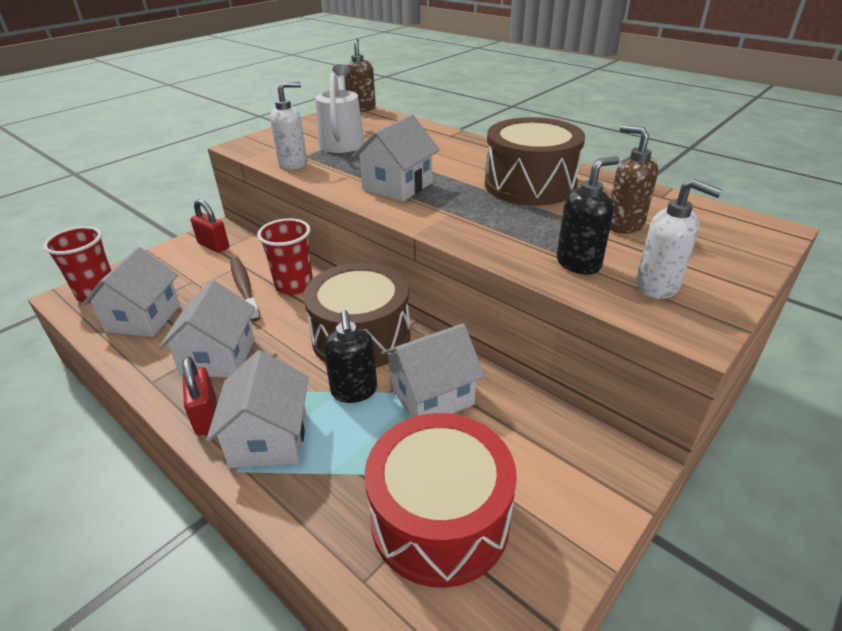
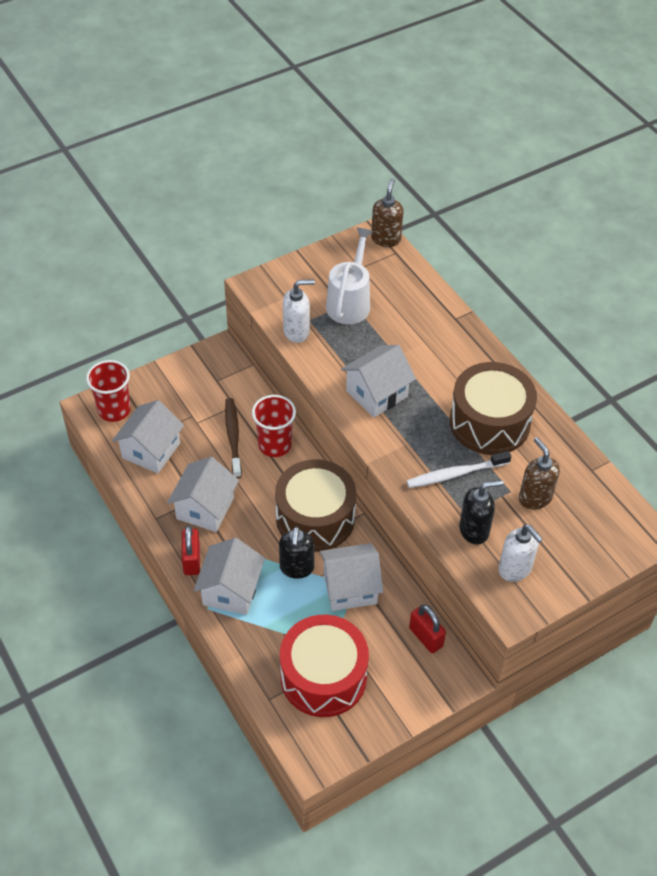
camera: 15 degrees right, 15 degrees up
red padlock [191,199,229,253] -> red padlock moved to [409,605,446,653]
none -> white toothbrush [407,451,511,488]

